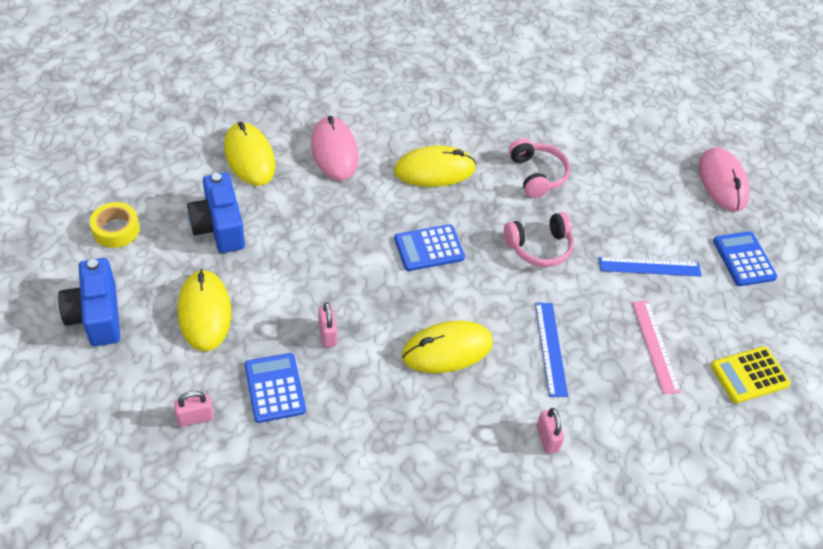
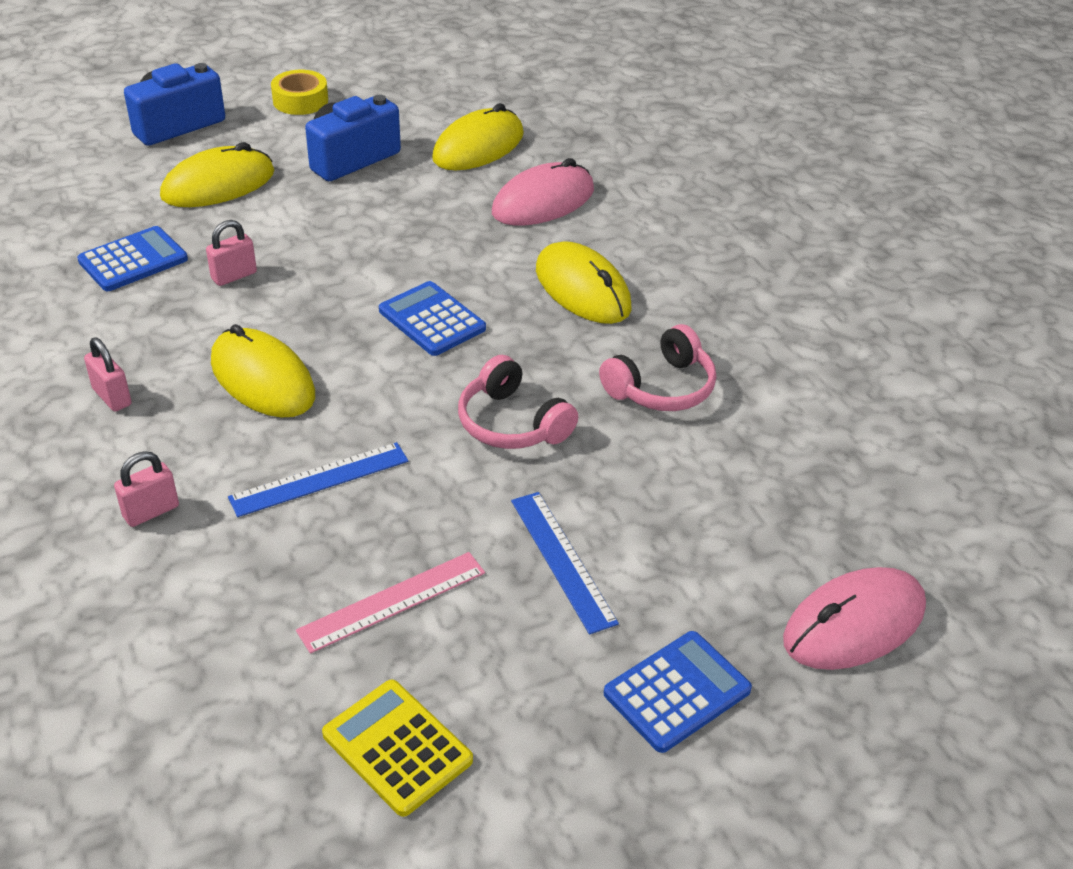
camera: 70 degrees right, 10 degrees down
pink padlock [174,391,214,427] -> pink padlock moved to [84,337,132,412]

